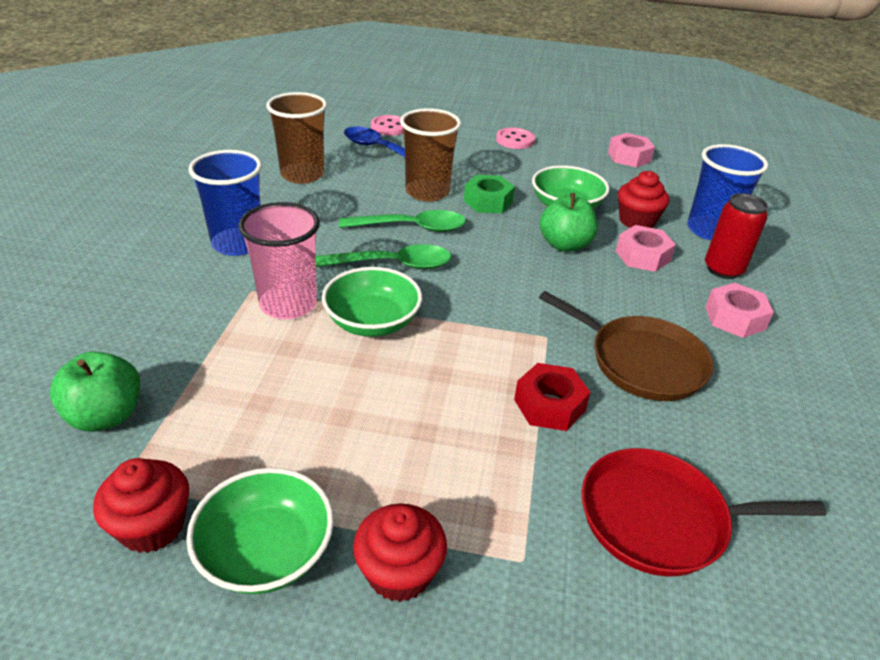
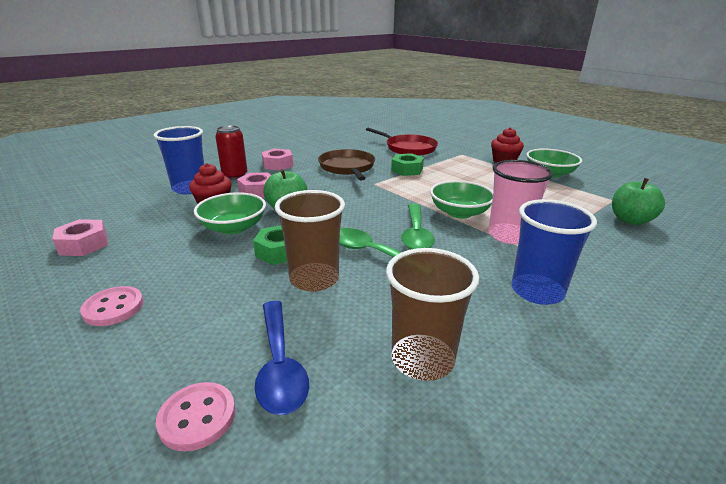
camera: 140 degrees left, 10 degrees down
red cupcake [93,458,189,553] -> none
green spoon [315,244,451,269] -> green spoon turned 120 degrees counterclockwise [401,204,435,250]
red nut [514,363,591,431] -> green nut [391,153,424,176]

